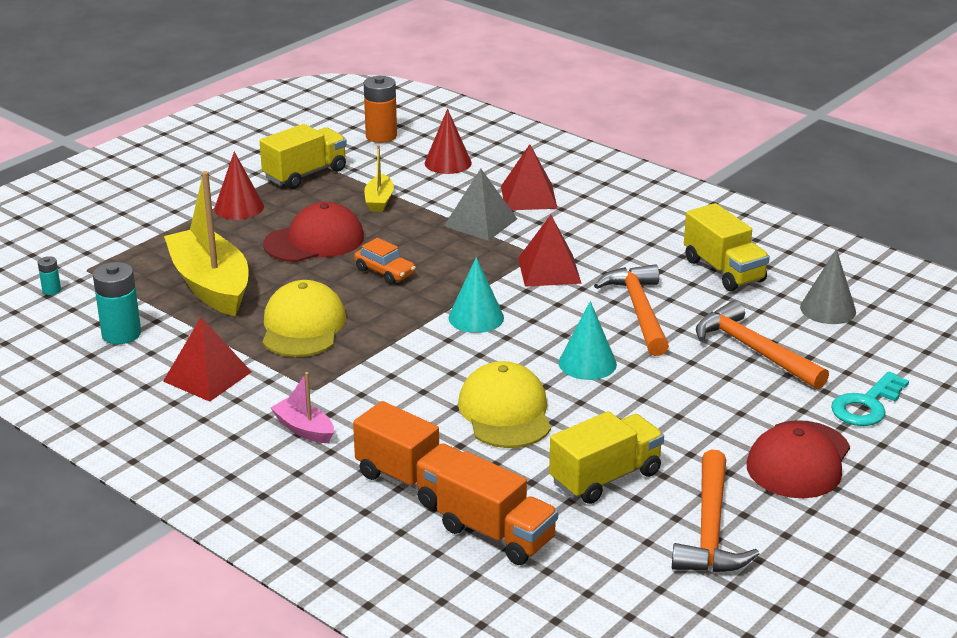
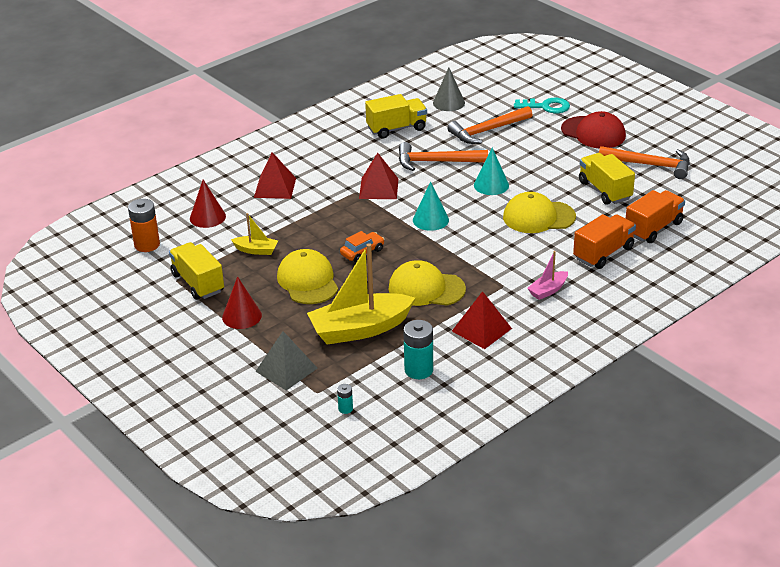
camera: 80 degrees left, 5 degrees up
red cap [263,202,364,262] -> yellow cap [277,249,338,304]
grey pyramid [444,168,517,241] -> grey pyramid moved to [255,331,318,391]
turquoise key [831,372,909,426] -> turquoise key turned 45 degrees counterclockwise [514,98,570,113]

